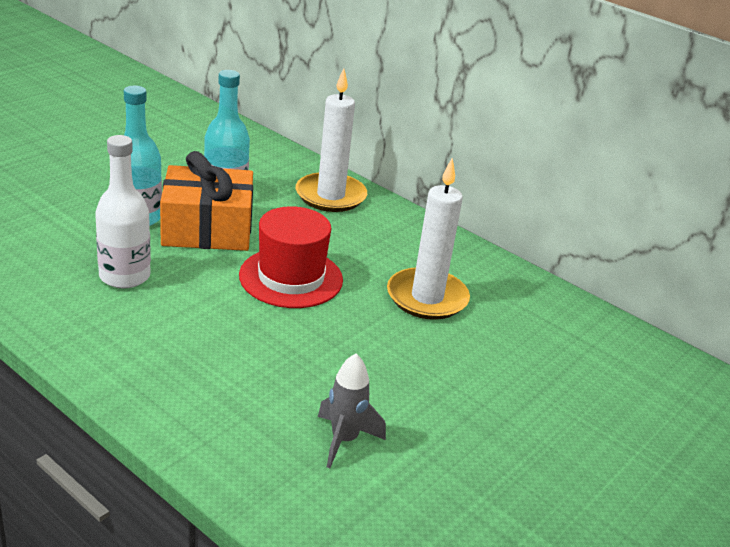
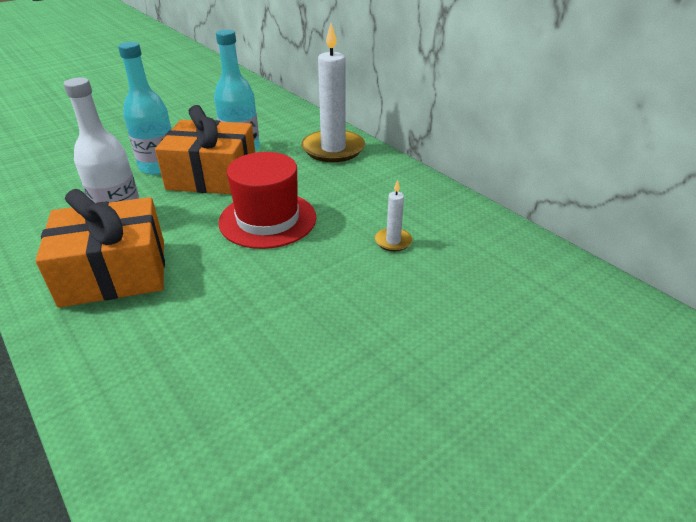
camera: 15 degrees right, 5 degrees up
grey rocket [318,353,386,468] -> none
white candle [387,158,470,320] -> white candle [375,179,412,252], size x0.46
none -> orange gift [35,189,165,308]

